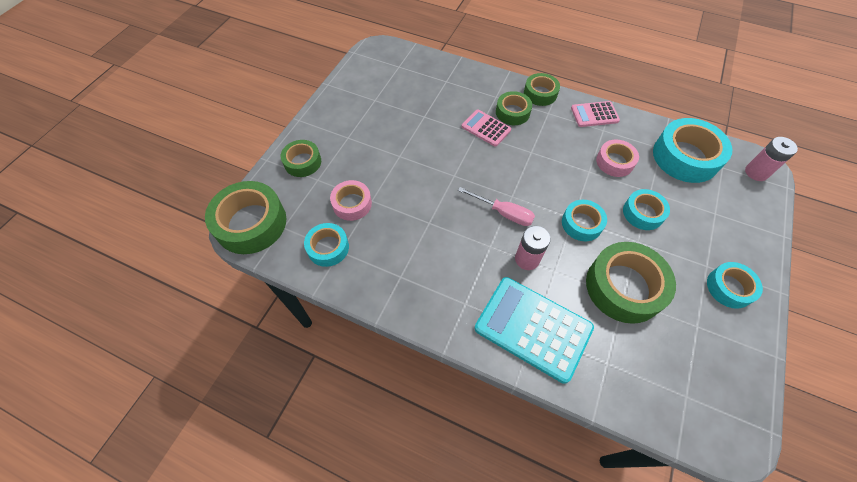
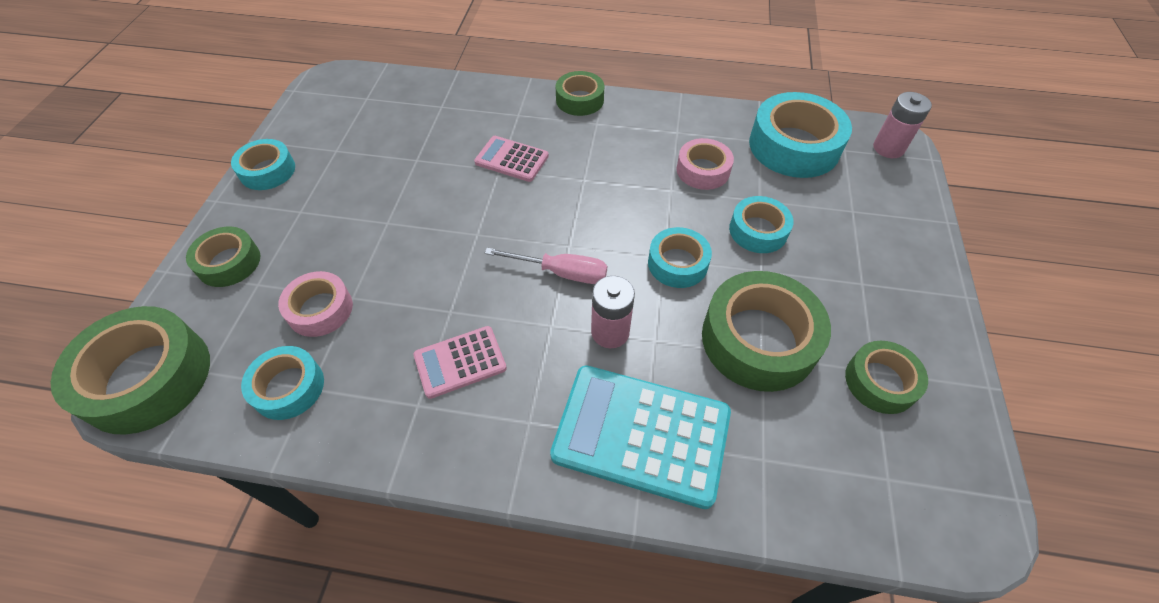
camera: 15 degrees left, 5 degrees down
green tape [496,91,532,125] -> green tape moved to [845,341,928,414]
pink calculator [571,101,620,127] -> pink calculator moved to [413,326,507,399]
turquoise tape [707,262,763,309] -> turquoise tape moved to [231,139,295,190]

